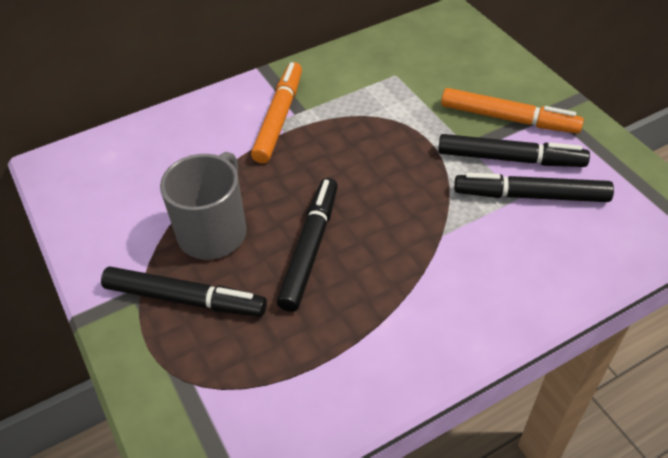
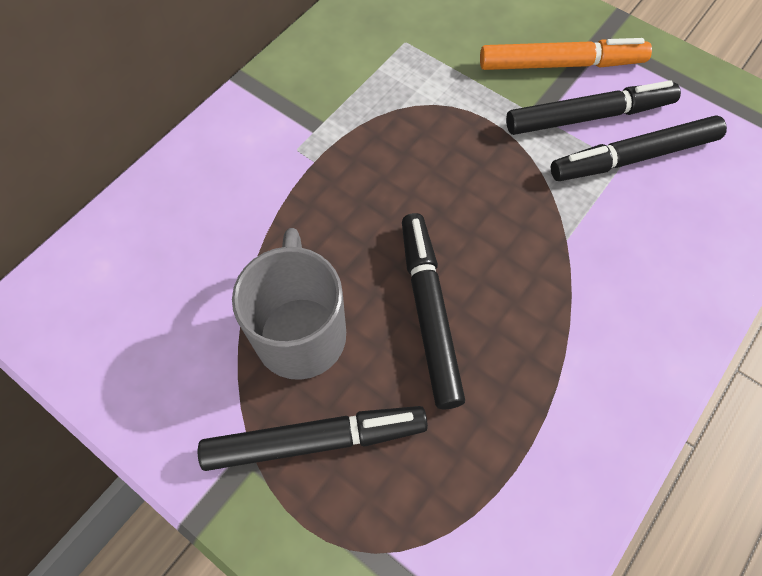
camera: 25 degrees left, 15 degrees up
orange marker [251,62,302,163] -> none

